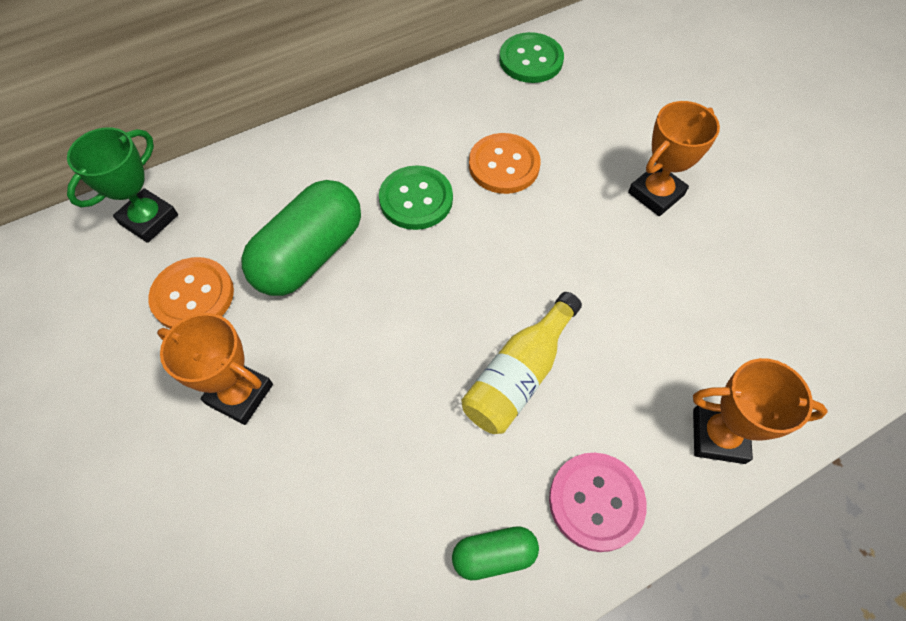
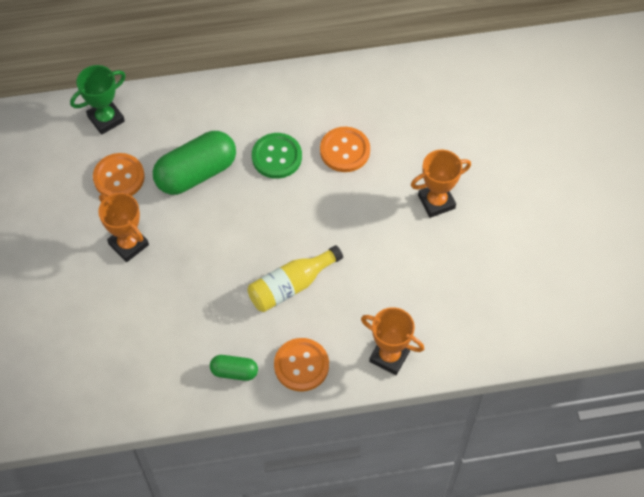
camera: 20 degrees right, 0 degrees up
green button [499,32,564,83] -> none
pink button [549,453,647,552] -> orange button [274,338,329,392]

